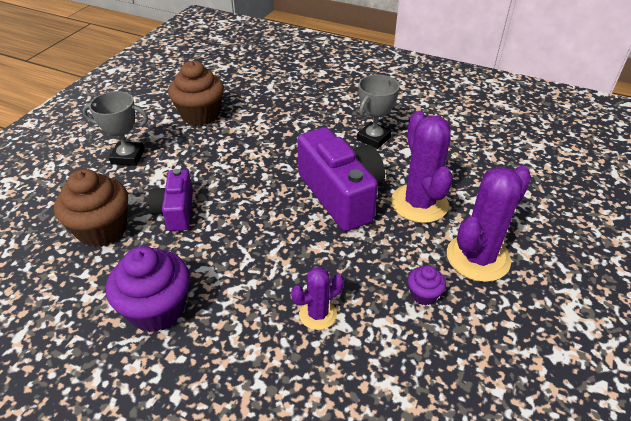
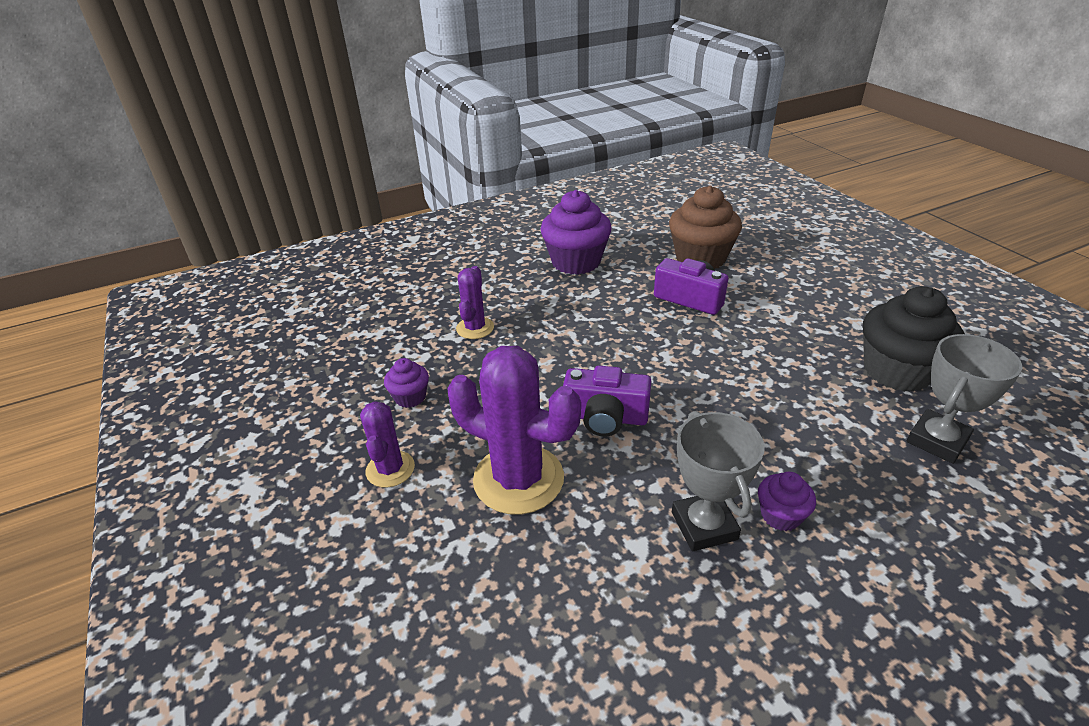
camera: 130 degrees right, 5 degrees down
grey trophy [83,91,148,166] -> grey trophy moved to [907,334,1023,464]
brown cupcake [168,61,224,126] -> black cupcake [863,286,965,392]
purple camera [297,127,385,231] -> purple camera [563,366,652,437], size x0.57
purple cactus [447,166,531,282] -> purple cactus [360,401,415,488], size x0.55
none -> purple cupcake [758,472,816,531]

